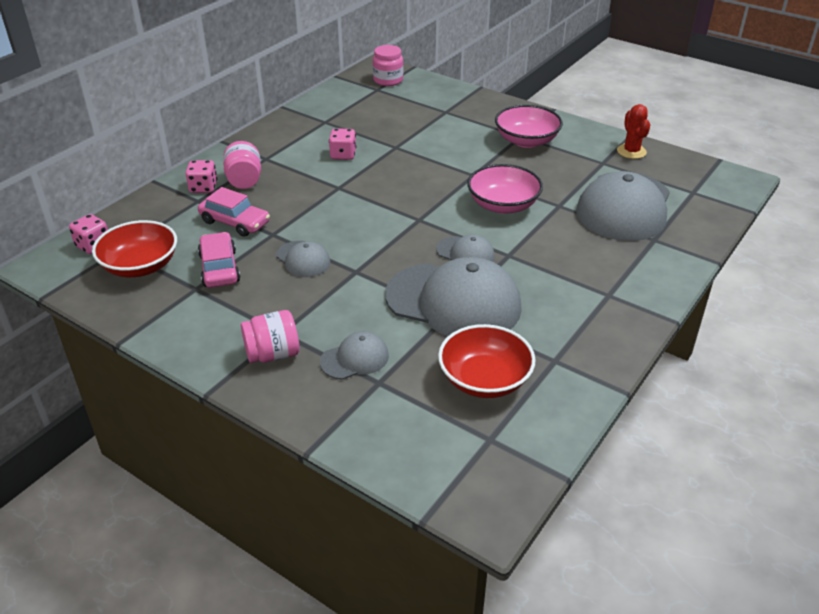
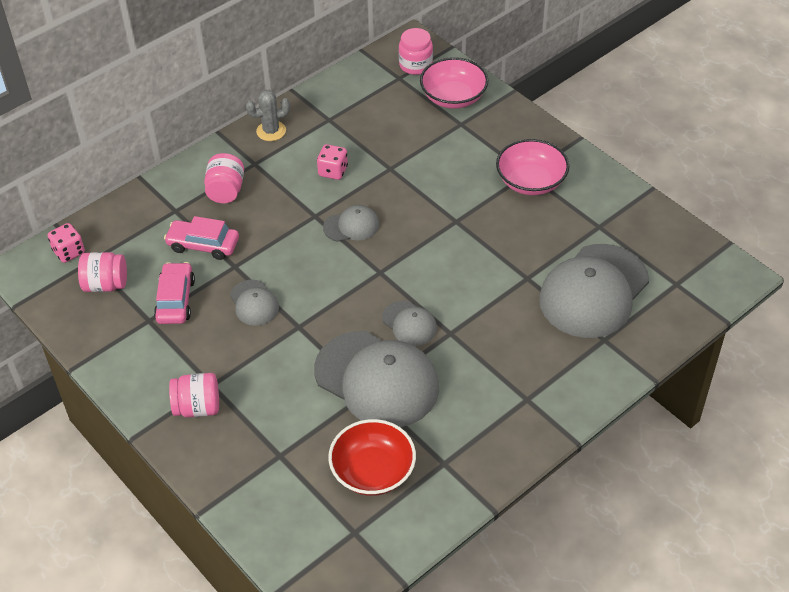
camera: 15 degrees right, 10 degrees up
red bowl [92,220,177,277] -> pink jar [78,252,127,292]
pink dice [185,160,217,193] -> none
pink car [198,187,270,237] -> pink car turned 150 degrees clockwise [164,216,239,260]
grey cap [320,331,389,380] -> grey cap moved to [323,205,379,242]
pink bowl [467,164,543,214] -> pink bowl moved to [420,57,488,109]
red cactus [617,104,650,159] -> none
none -> grey cactus [246,90,290,141]

